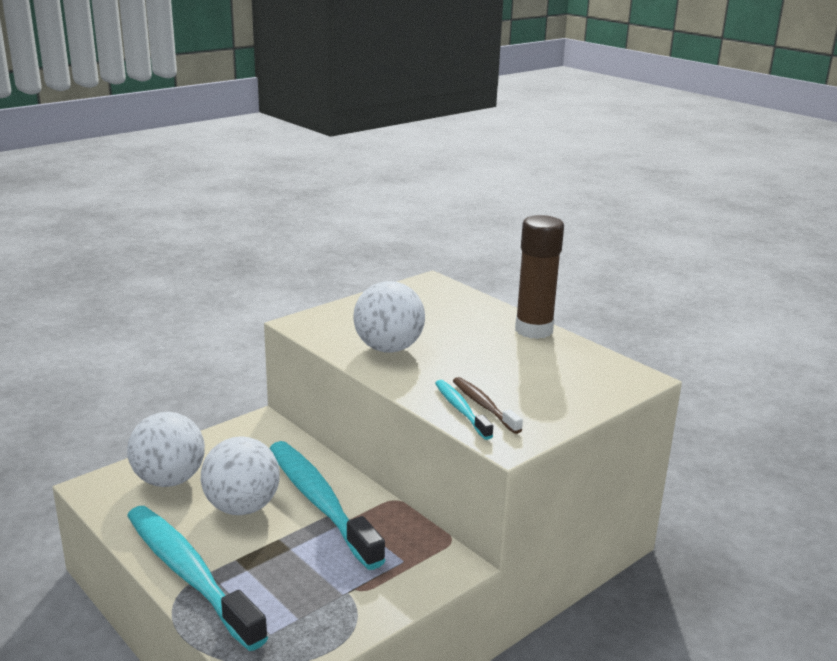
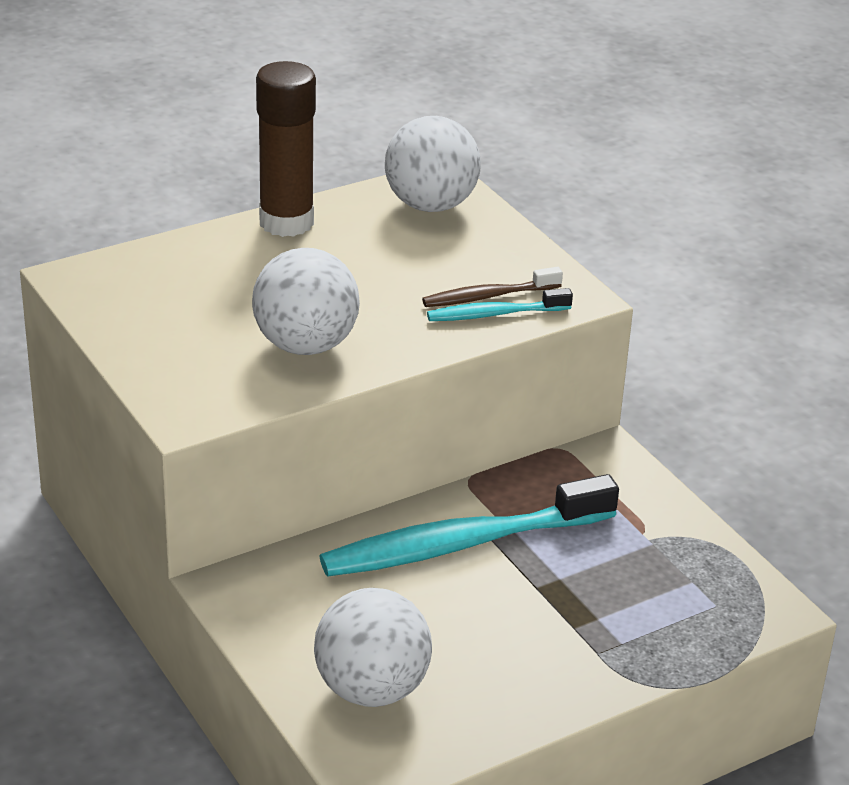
camera: 80 degrees left, 10 degrees up
turquoise toothbrush [127,506,268,651] -> none
white ball [201,436,280,515] -> white ball moved to [385,116,481,212]

